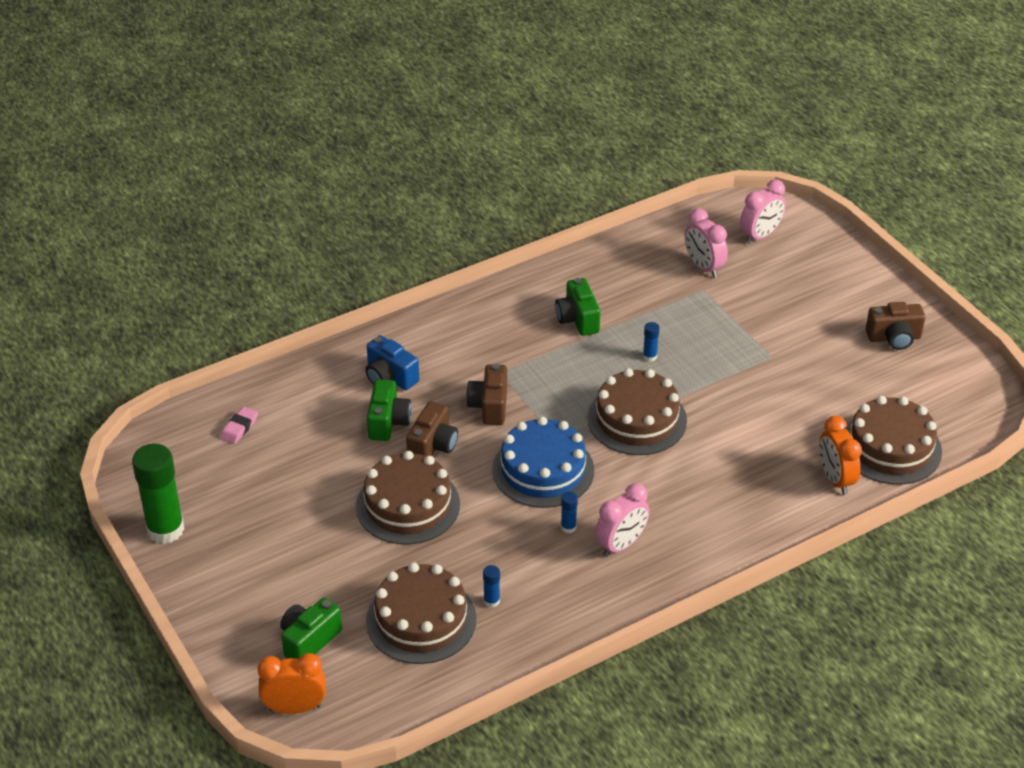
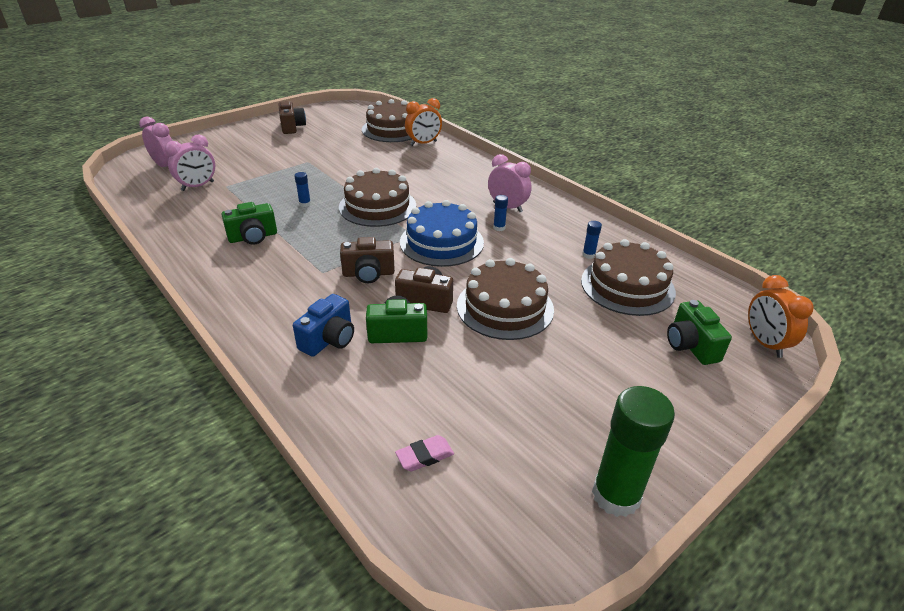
camera: 100 degrees left, 5 degrees down
pink eraser [220,407,258,444] -> pink eraser turned 45 degrees counterclockwise [395,435,454,471]
green camera [280,597,342,659] -> green camera turned 45 degrees clockwise [667,300,732,365]

